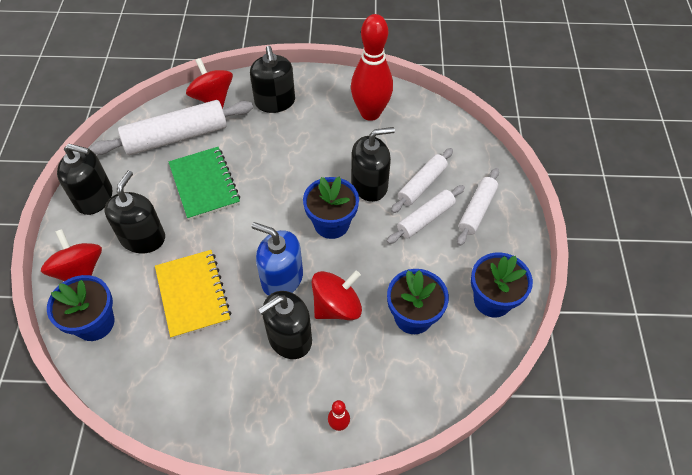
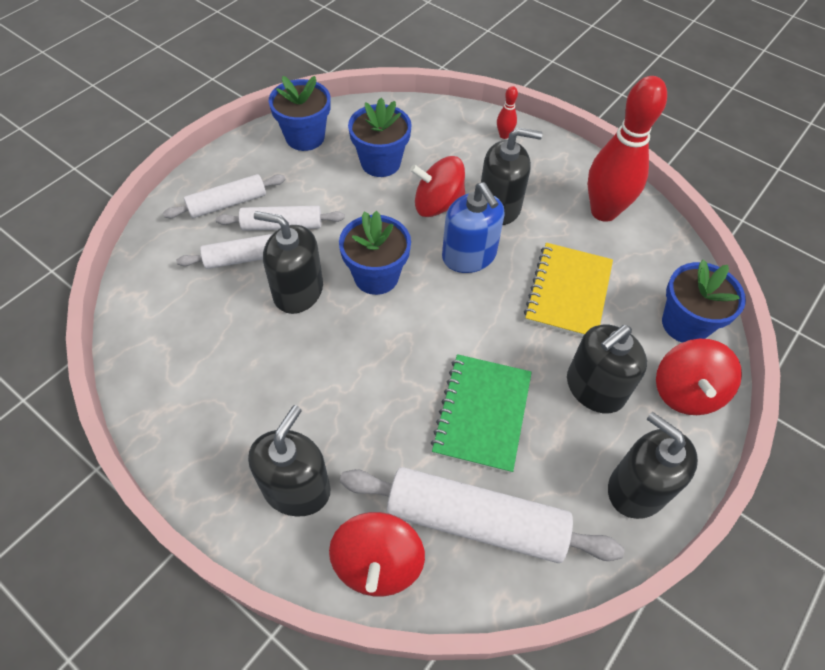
camera: 145 degrees left, 0 degrees up
red bowling pin [351,14,393,121] -> red bowling pin moved to [588,76,667,222]

